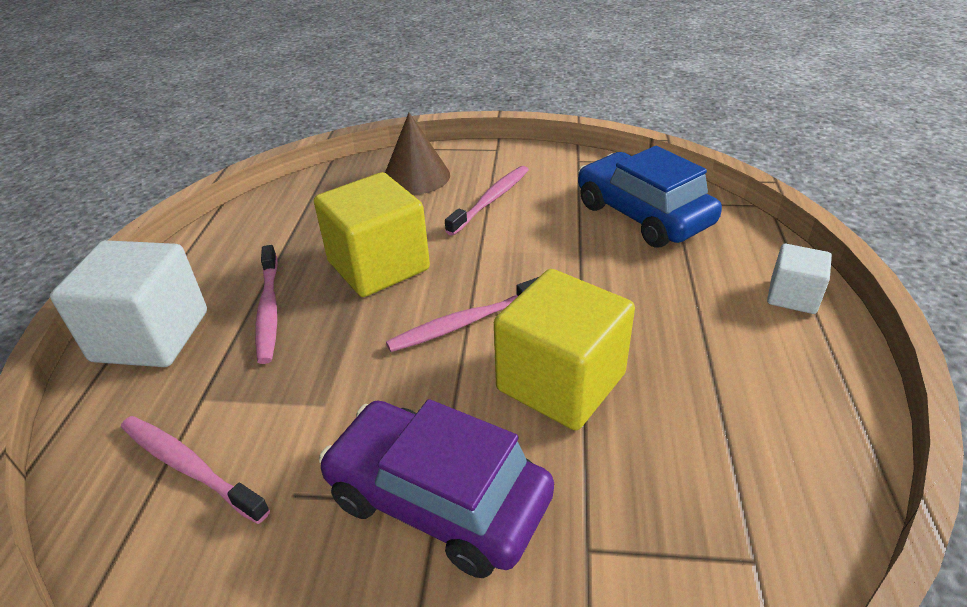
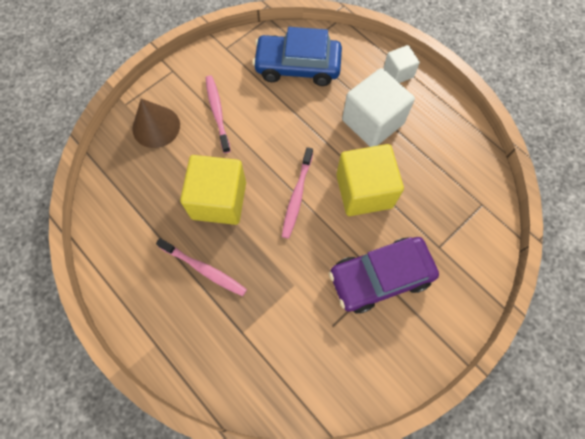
camera: 50 degrees left, 30 degrees up
white cube [50,240,207,367] -> white cube moved to [342,68,415,147]
pink toothbrush [121,416,270,524] -> none

